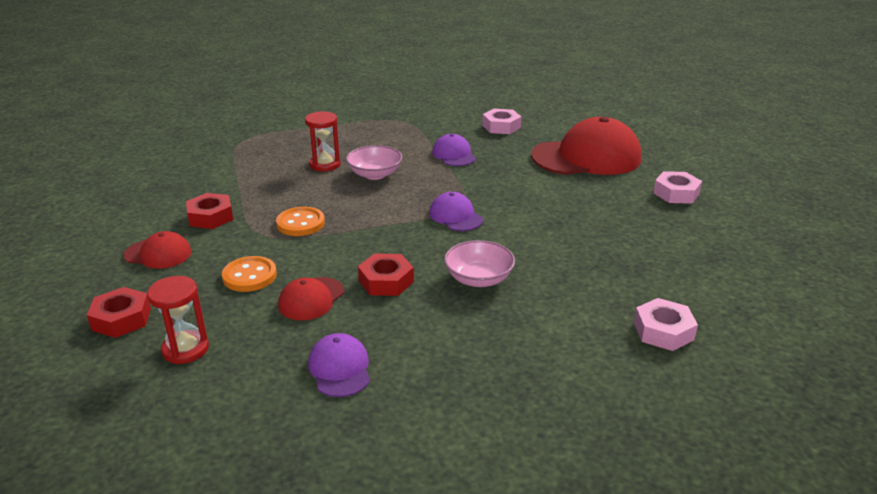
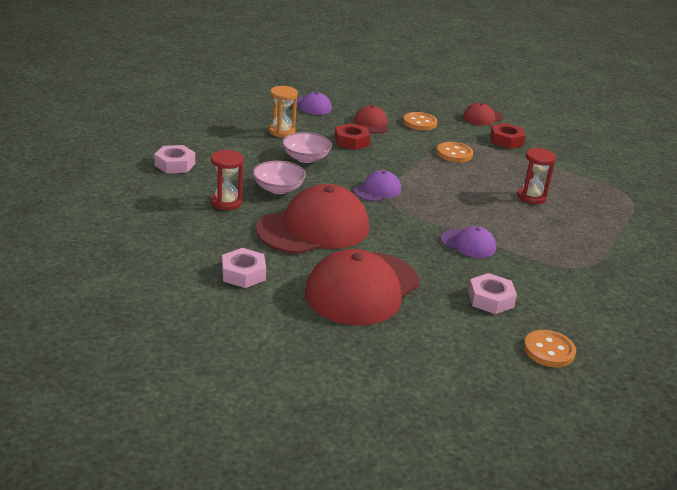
camera: 135 degrees right, 0 degrees up
red nut [87,287,151,338] -> none
red hourglass [147,276,209,364] -> red hourglass moved to [211,150,244,210]
pink bowl [346,145,402,180] -> pink bowl moved to [253,161,306,194]
purple cap [429,192,483,231] -> purple cap turned 60 degrees counterclockwise [354,170,401,202]
none -> red cap [256,184,369,254]
none -> orange hourglass [269,86,298,137]
none -> orange button [524,330,576,367]

